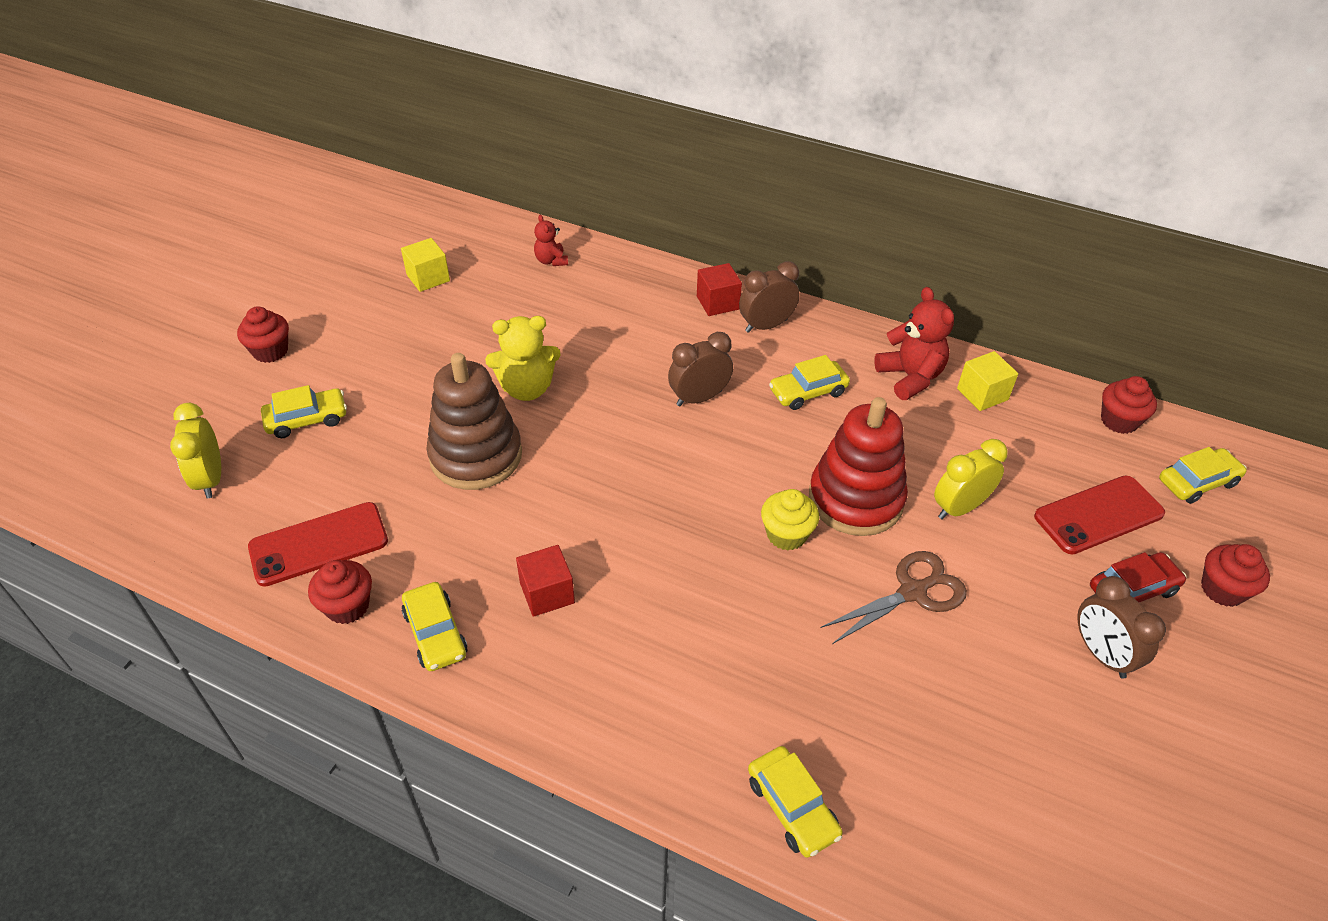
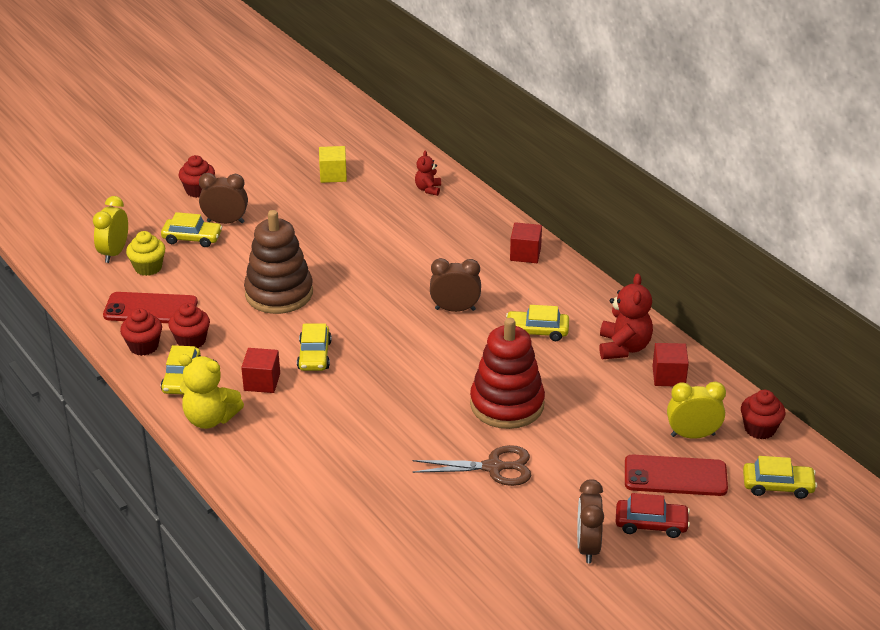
camera: 30 degrees right, 10 degrees down
yellow teddy bear [485,316,561,401] -> yellow teddy bear moved to [178,354,244,429]
brown clock [739,261,800,333] -> brown clock moved to [199,173,248,224]
yellow car [748,746,843,858] -> yellow car moved to [297,324,332,371]
yellow cupcake [761,489,819,550] -> yellow cupcake moved to [126,231,165,276]
yellow clock [934,439,1008,520] -> yellow clock moved to [667,382,726,439]
yellow cube [957,351,1018,411] -> red cube [653,343,689,386]
red cupcake [1201,544,1270,607] -> red cupcake moved to [168,303,210,348]

